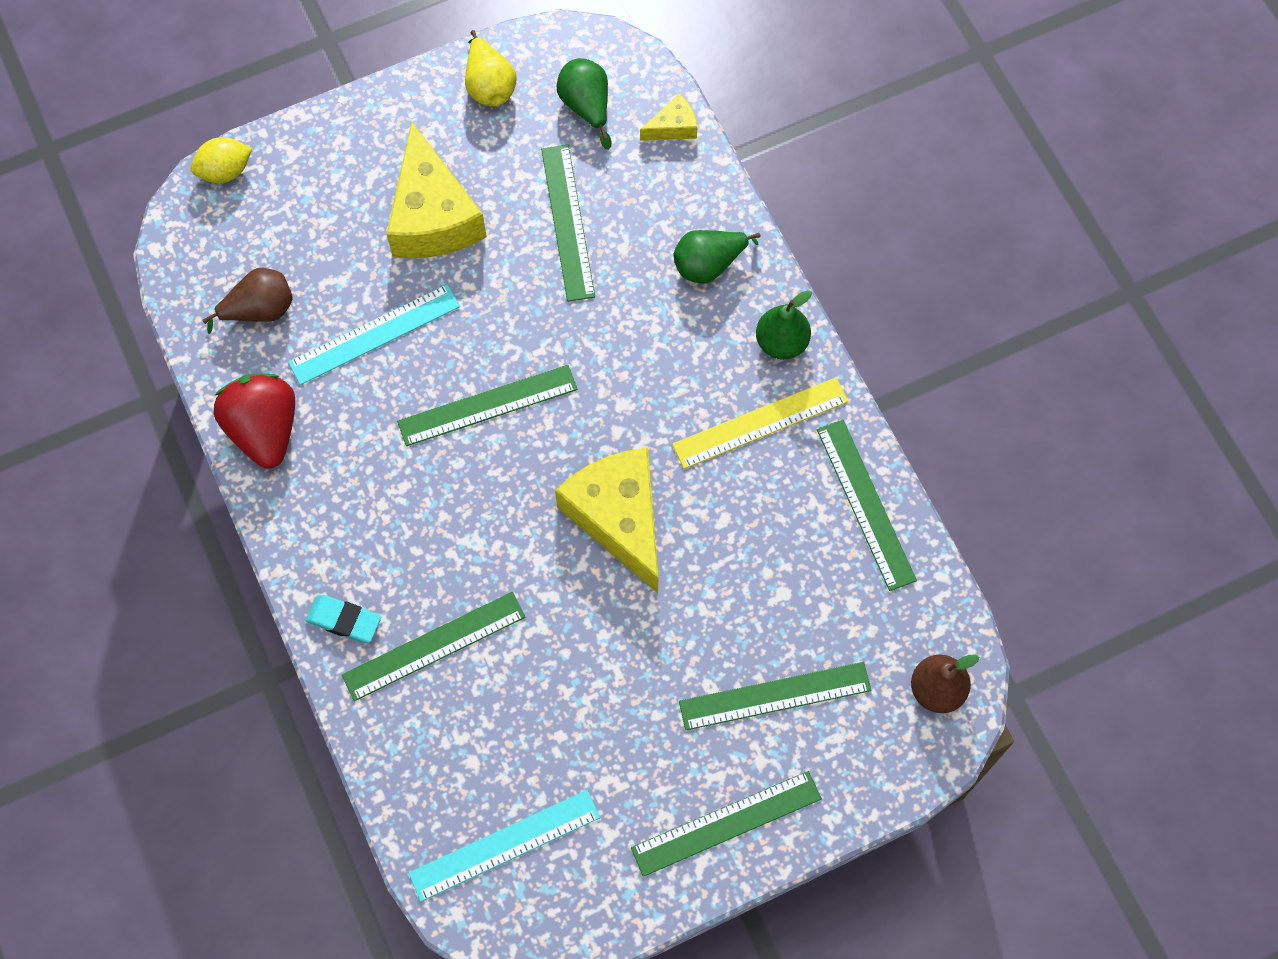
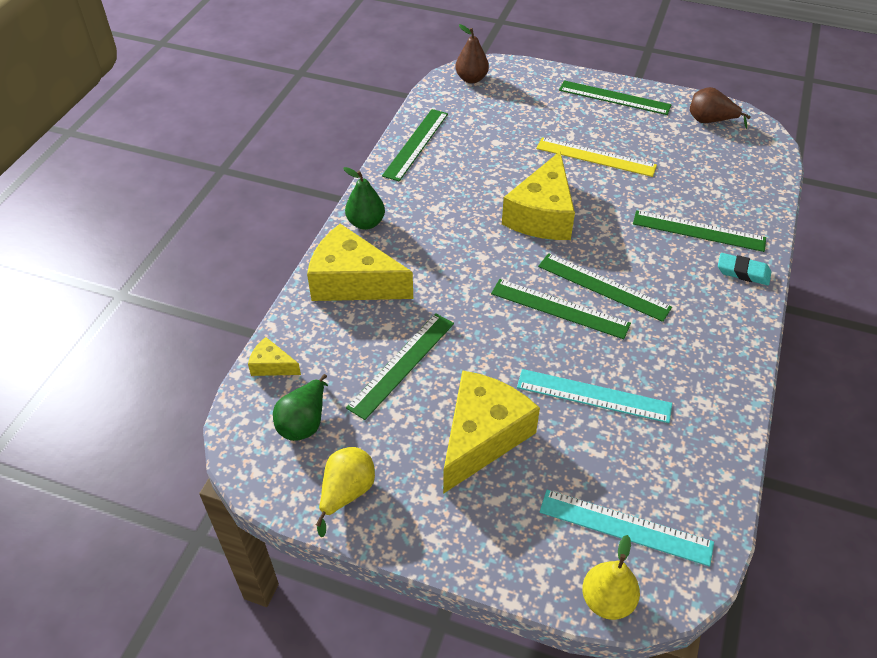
camera: 135 degrees left, 20 degrees down
yellow lemon [190,137,252,183] -> yellow pear [582,535,640,620]
brown pear [202,268,293,334] -> brown pear moved to [690,87,751,129]
red strawberry [214,373,295,469] -> none
turquoise eraser [306,595,381,643] -> turquoise eraser turned 45 degrees counterclockwise [718,253,771,285]
turquoise ruler [408,790,600,902] -> turquoise ruler moved to [540,490,714,567]
yellow ruler [672,377,848,469] -> yellow ruler moved to [536,137,657,177]
green pear [673,230,761,283] -> yellow cheese [307,224,413,301]
green ruler [679,662,871,730] -> green ruler moved to [538,253,672,322]

